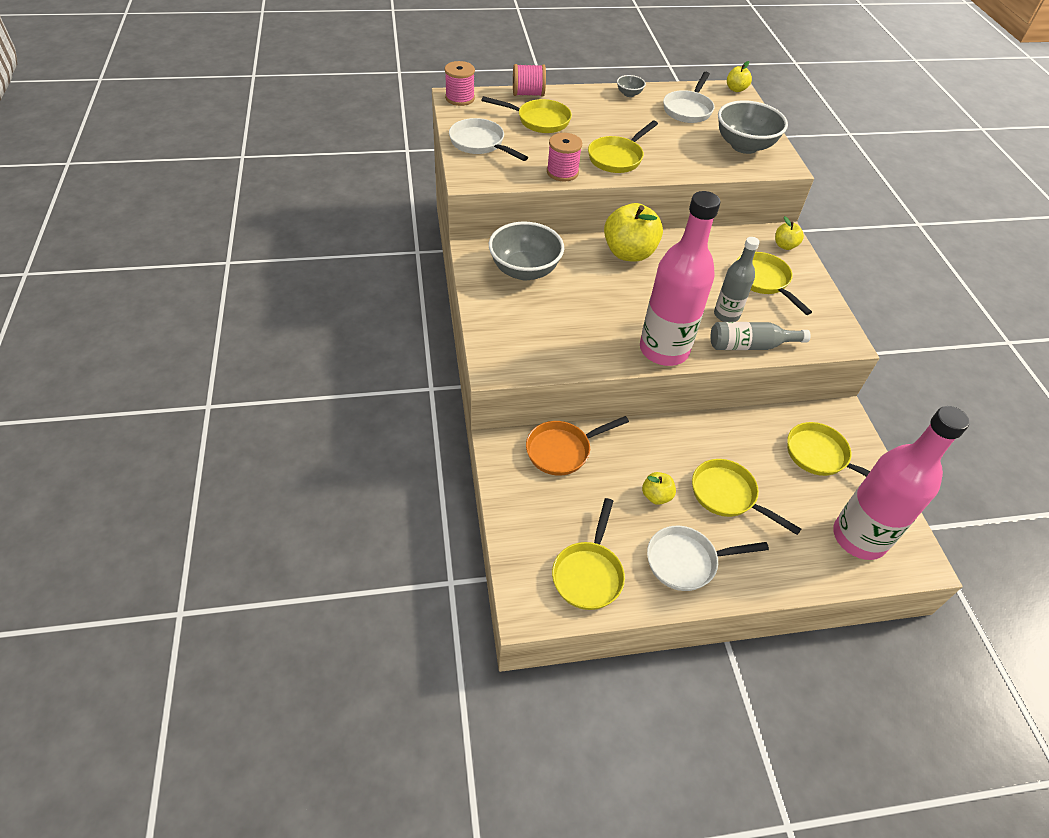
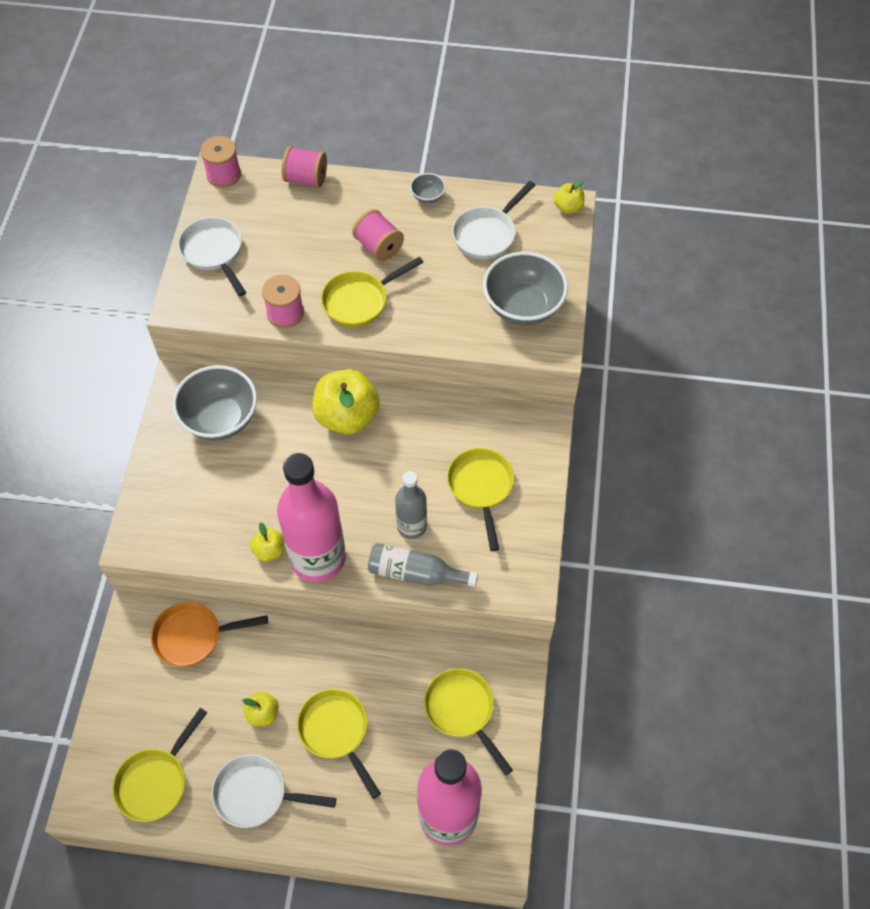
camera: 20 degrees right, 10 degrees up
yellow pan [481,96,572,133] -> none
yellow apple [775,216,804,250] -> yellow apple moved to [250,522,285,562]
none -> pink spool [352,209,404,261]

